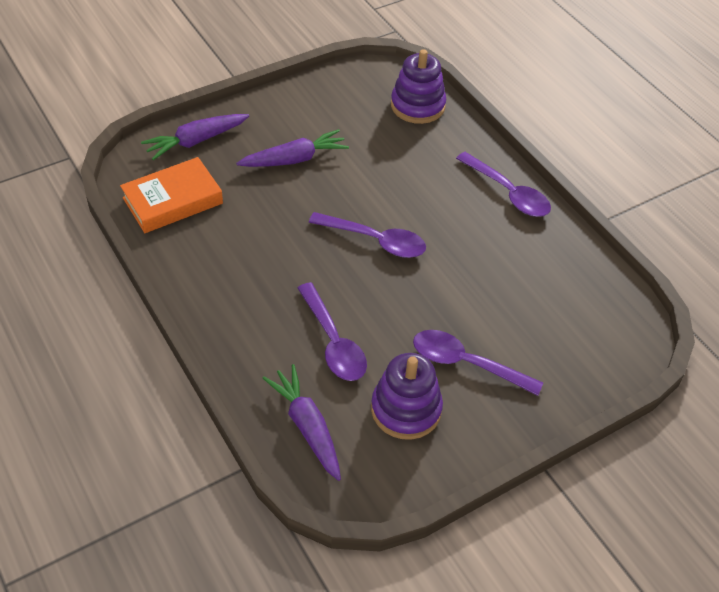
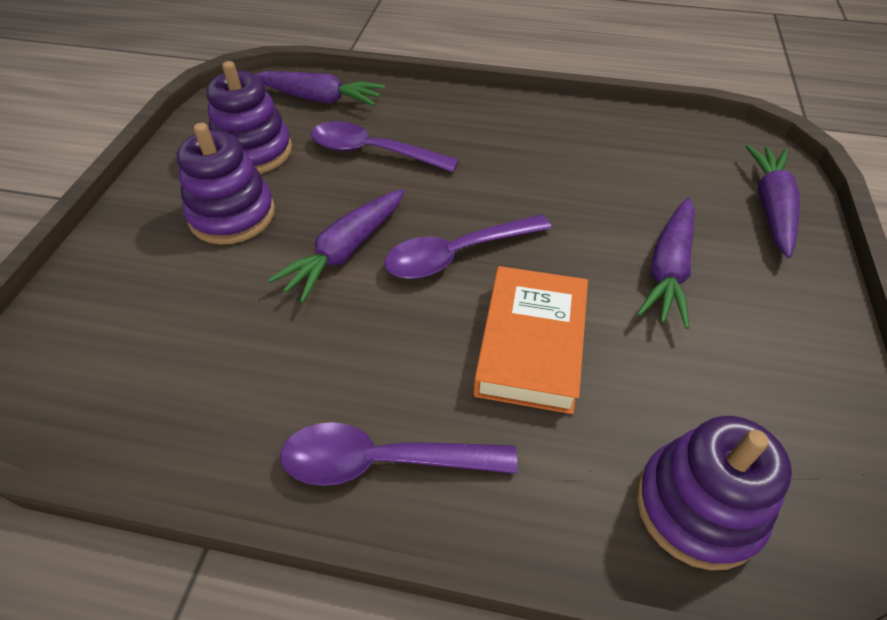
camera: 135 degrees right, 0 degrees up
orange book [120,157,223,233] -> orange book moved to [474,266,588,414]
purple spoon [413,330,543,396] -> purple stacking toy [177,123,275,245]
none -> purple carrot [268,189,405,303]

